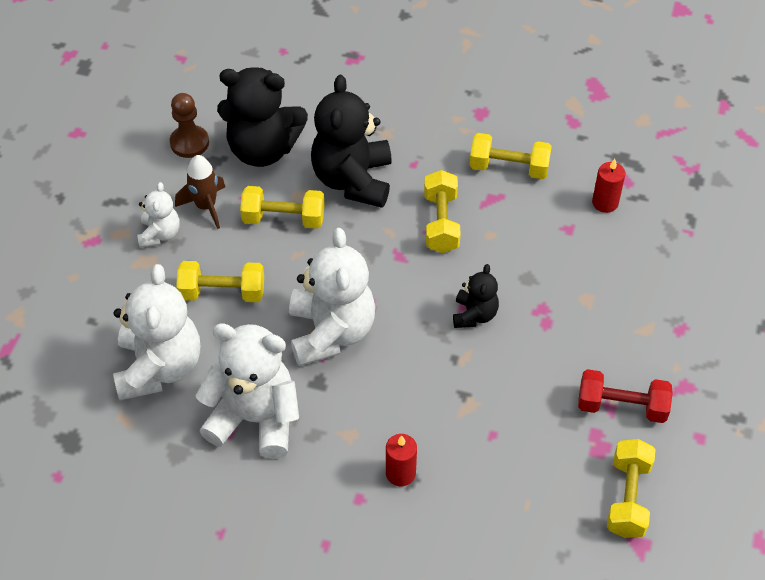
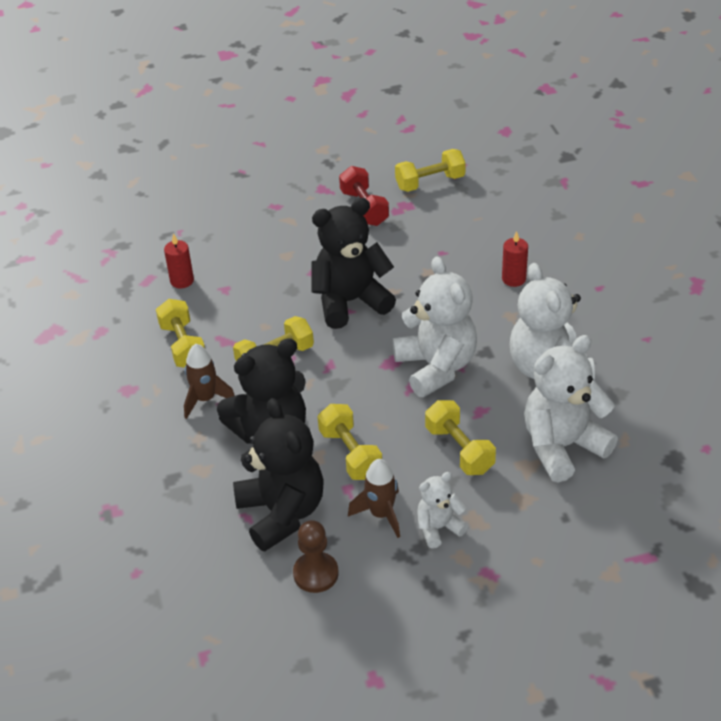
camera: 120 degrees left, 10 degrees down
white teddy bear [289,228,375,366] -> white teddy bear turned 105 degrees clockwise [393,256,477,398]
black teddy bear [453,264,499,328] -> black teddy bear [311,198,396,329], size x1.93
none -> brown rocket [184,344,235,419]

